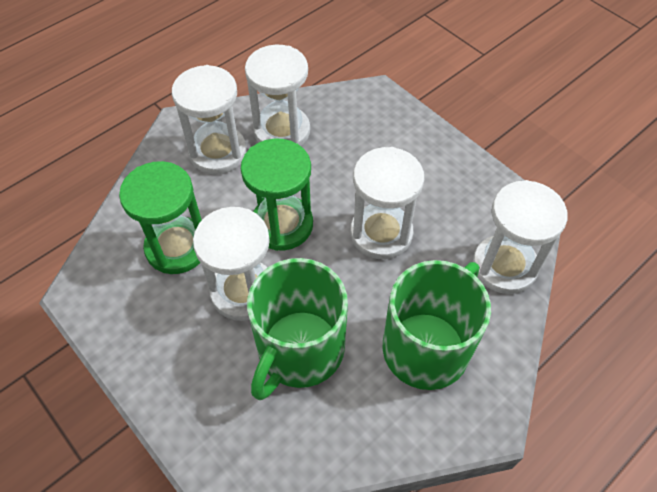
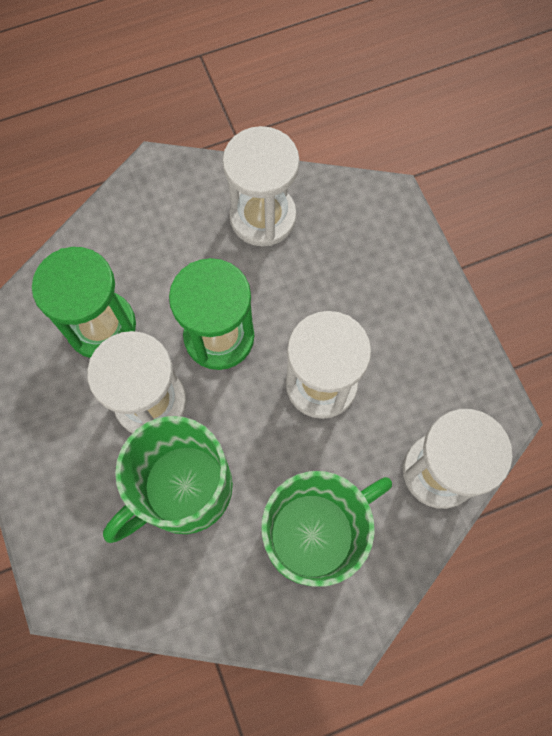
camera: 20 degrees right, 15 degrees up
white hourglass [172,65,247,174] -> none

